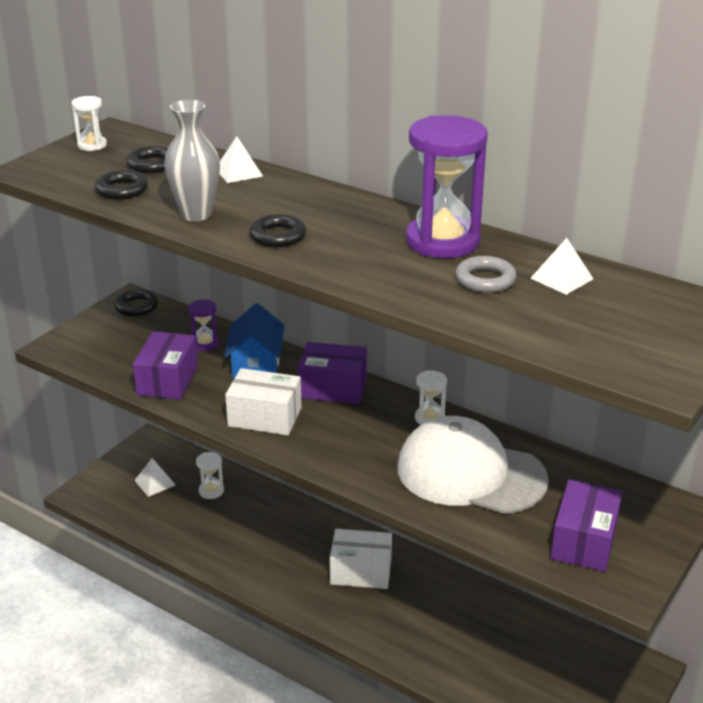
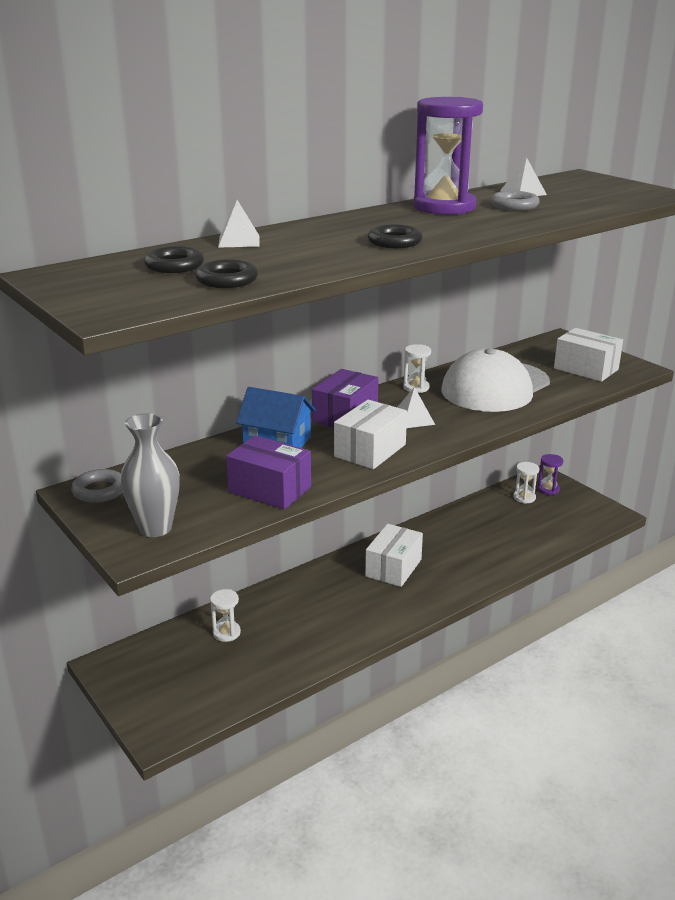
camera: 70 degrees left, 5 degrees down
white hourglass [71,96,107,151] -> white hourglass moved to [513,462,539,504]
black ring [114,289,158,317] -> grey ring [71,469,123,503]
white pyramid [134,458,175,497] -> white pyramid moved to [397,387,435,428]
grey vase [164,100,220,222] -> grey vase moved to [120,413,180,537]
purple hourglass [188,299,219,351] -> purple hourglass moved to [537,454,563,495]
purple box [551,480,622,572] -> white box [554,328,623,382]

